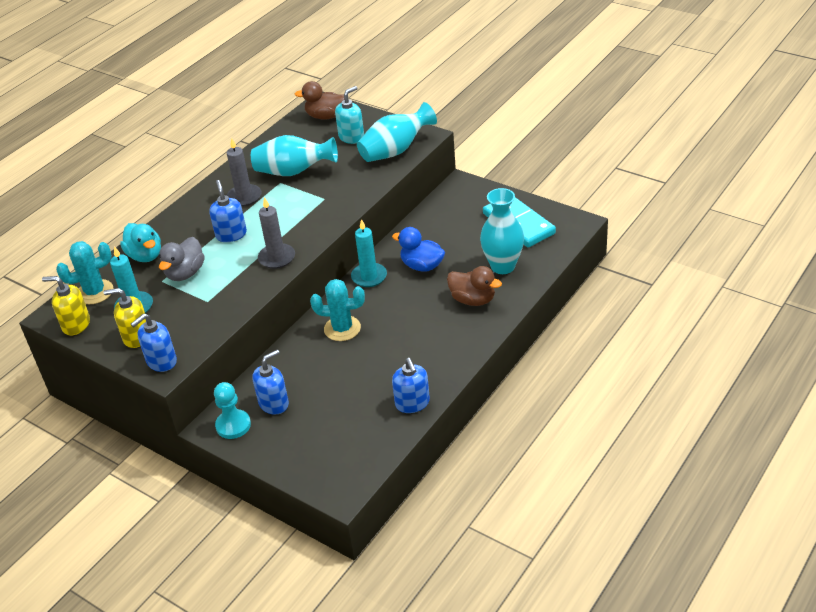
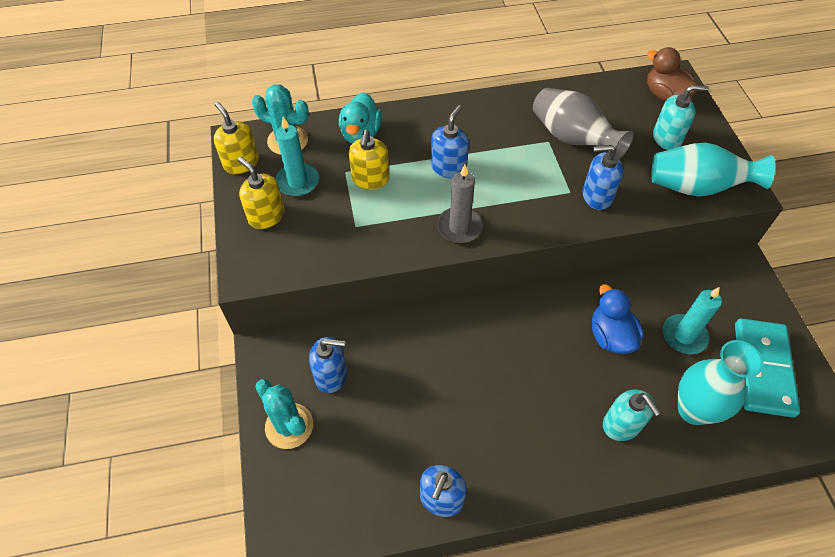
camera: 40 degrees right, 15 degrees up
blue soap dispenser [131,314,177,372] -> blue soap dispenser moved to [583,145,624,210]
grey duck [159,237,205,281] -> yellow soap dispenser [349,130,389,190]
turquoise pawn [214,382,251,439] -> none
grey candle [227,138,262,207] -> none
turquoise vase [251,135,338,176] -> grey vase [533,88,634,159]
turquoise cactus [310,279,365,341] -> turquoise cactus moved to [255,379,313,449]
turquoise candle [351,219,387,287] -> turquoise candle moved to [663,287,722,354]
brown duck [447,266,502,306] -> turquoise soap dispenser [603,389,661,441]

